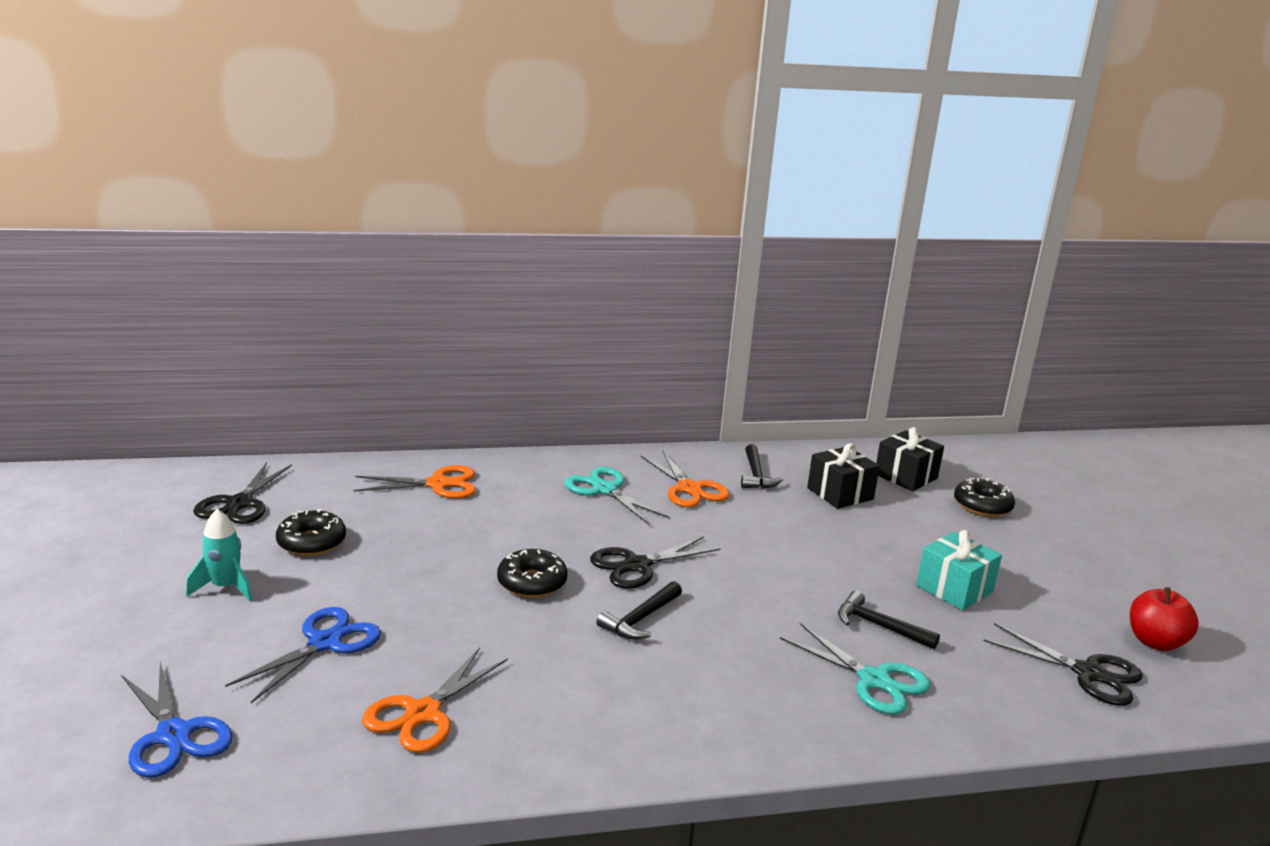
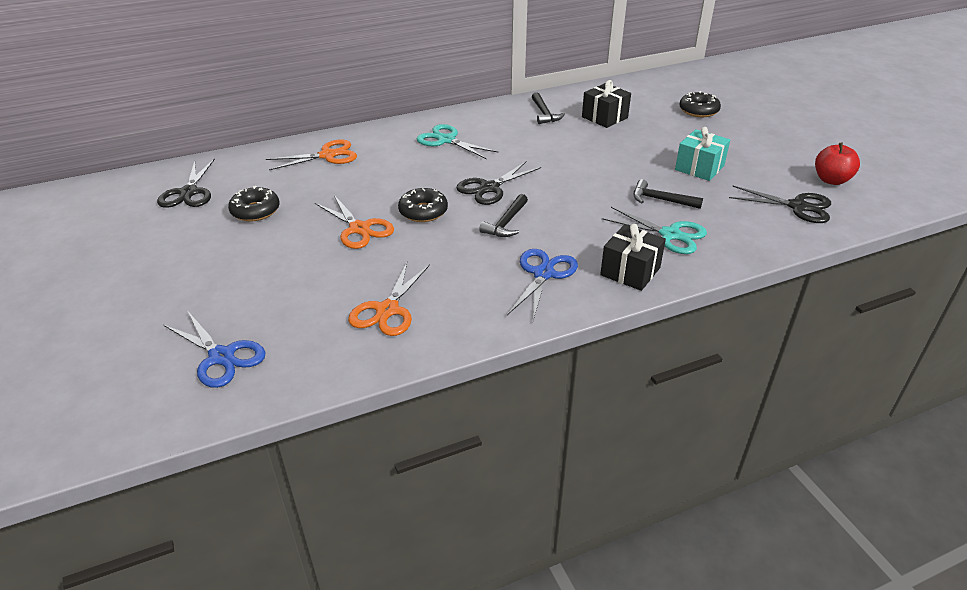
camera: 10 degrees left, 15 degrees up
turquoise rocket [186,509,252,601] -> none
blue scissors [225,607,381,703] -> blue scissors moved to [507,249,578,321]
orange scissors [641,451,730,507] -> orange scissors moved to [315,195,394,249]
black gift [876,427,944,491] -> black gift moved to [600,224,666,291]

